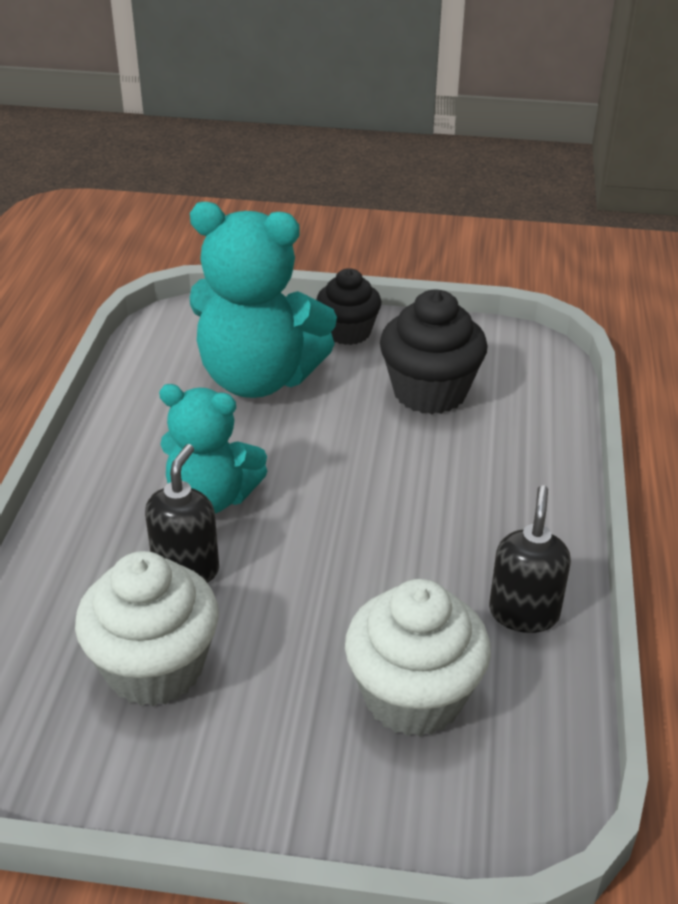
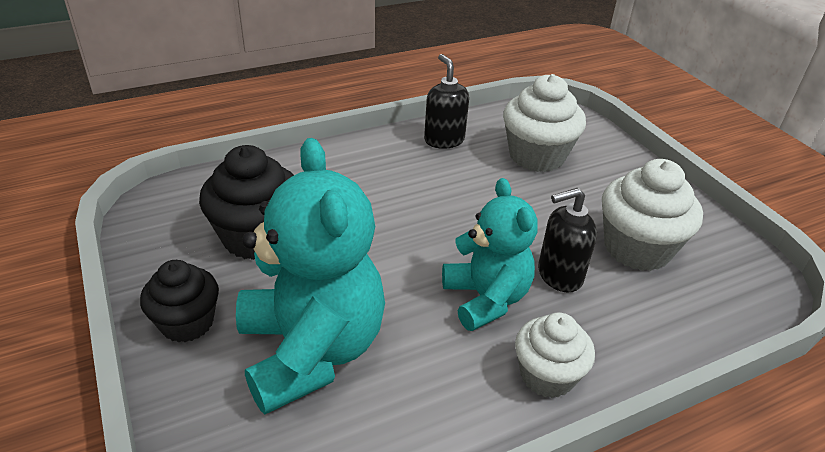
camera: 125 degrees left, 0 degrees up
black soap dispenser [489,485,571,633] -> black soap dispenser turned 90 degrees clockwise [424,54,469,149]
none -> white cupcake [515,312,595,398]

